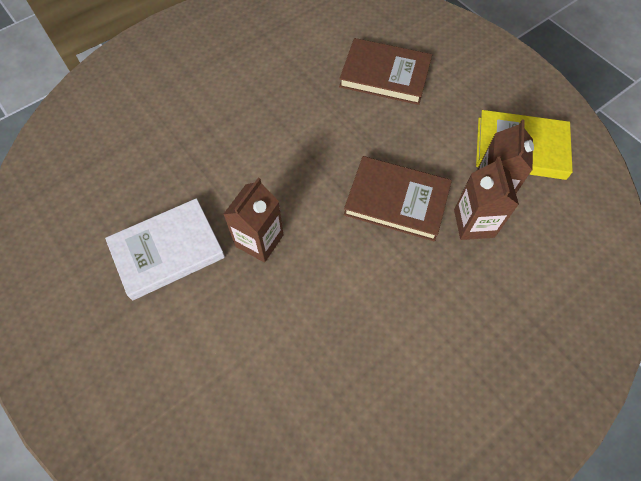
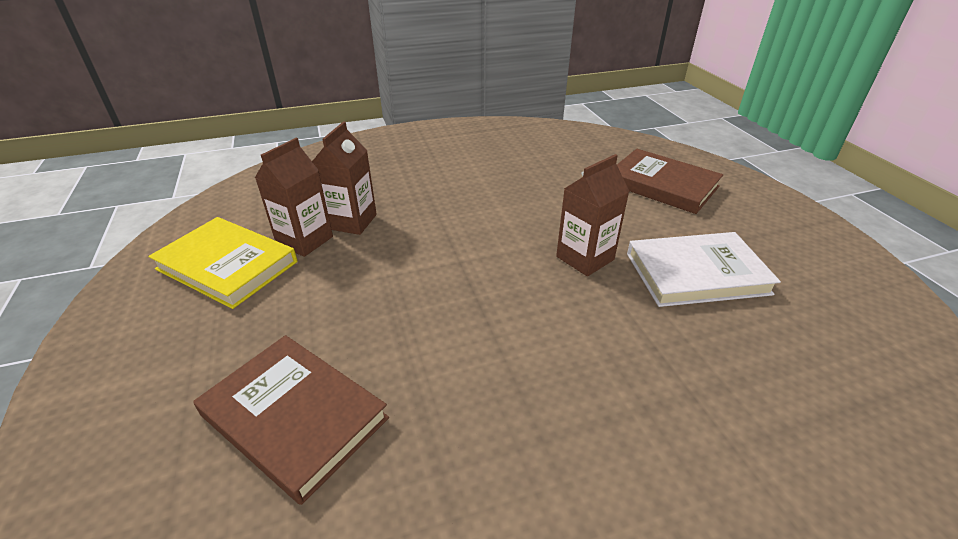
camera: 160 degrees left, 25 degrees down
brown book [344,156,452,242] -> brown book moved to [617,149,723,214]

